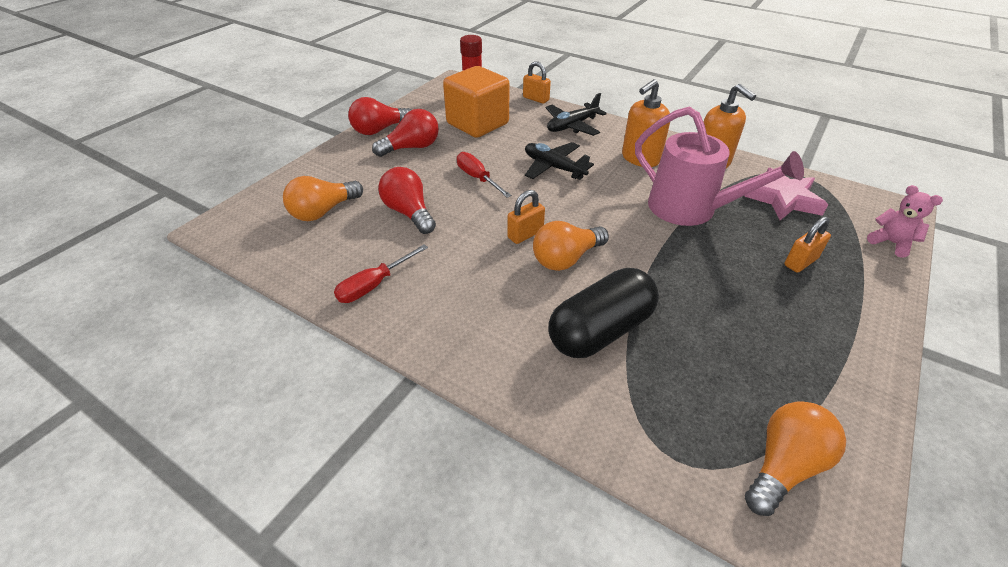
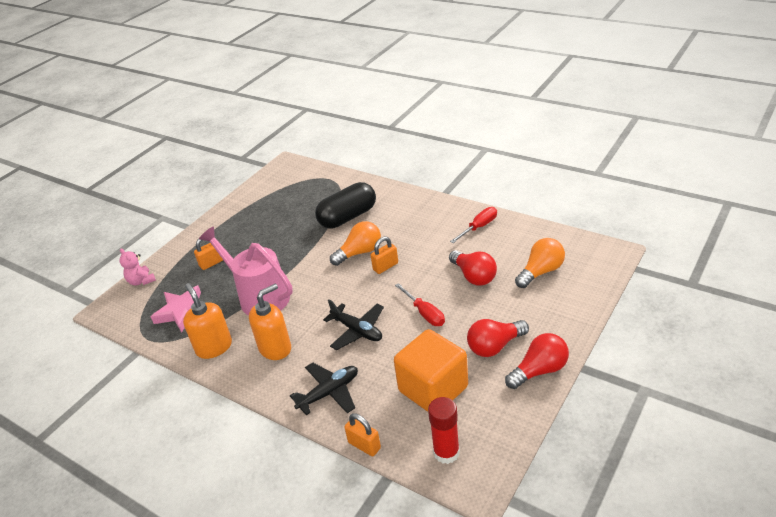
camera: 175 degrees left, 5 degrees down
orange light bulb [745,401,846,516] -> none

